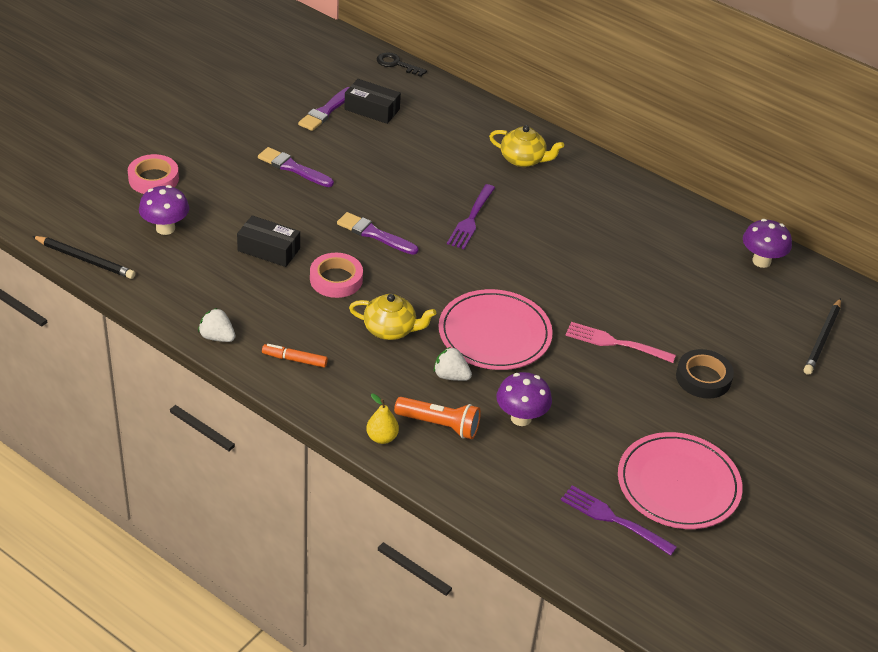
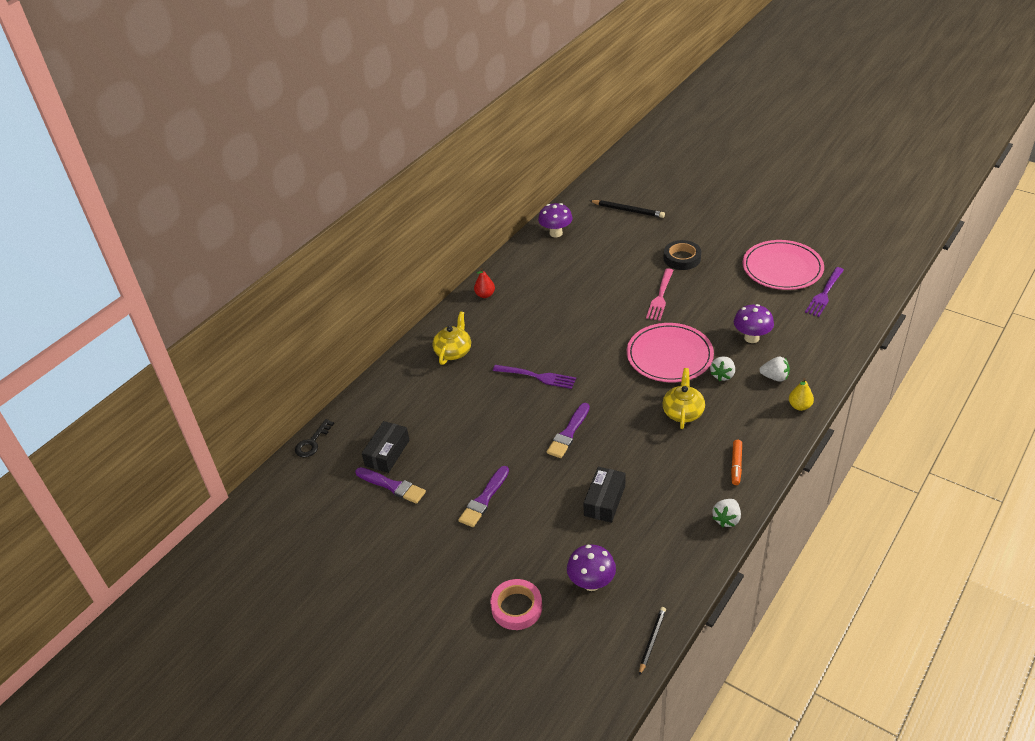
camera: 85 degrees left, 0 degrees up
black pencil [32,236,135,279] -> black pencil [639,607,666,676], size x0.67
pink tape [310,253,363,298] -> none
orange flashlight [394,397,481,439] -> white strawberry [759,357,790,382]
none -> red pear [474,268,495,298]

